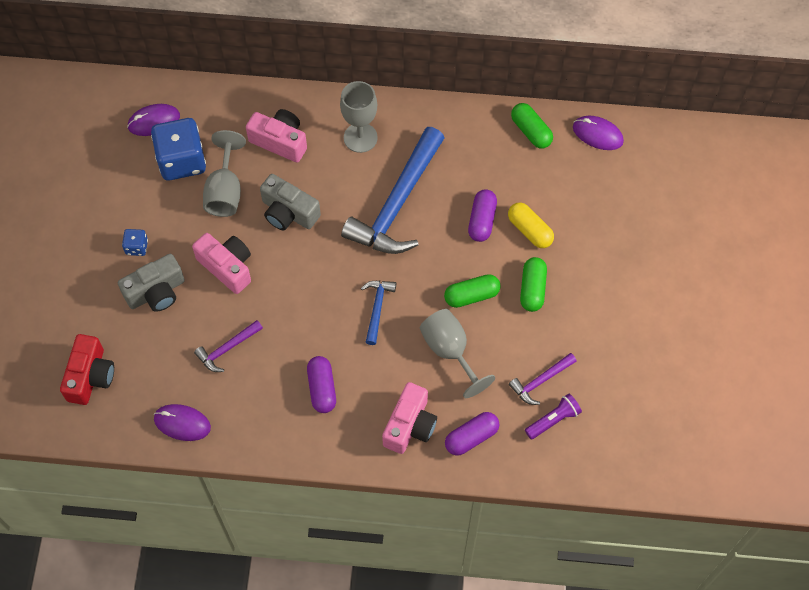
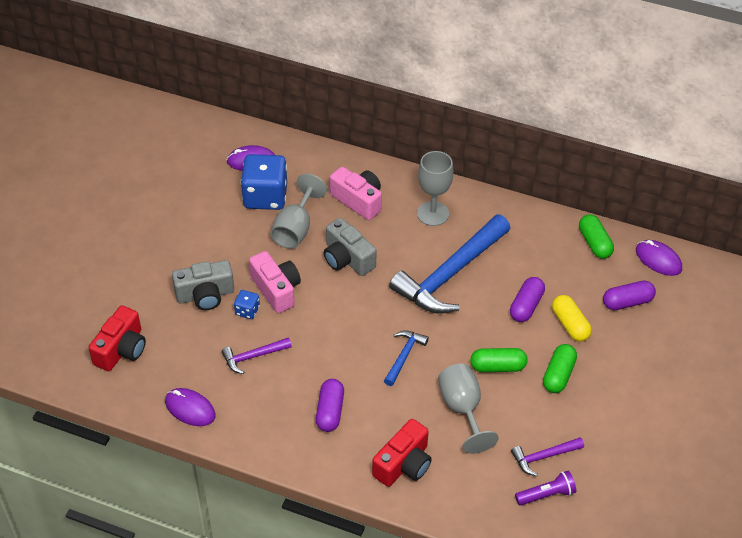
camera: 15 degrees right, 15 degrees down
blue dice [122,229,148,256] -> blue dice moved to [234,290,260,319]
pink camera [382,382,437,454] -> red camera [372,419,432,487]
purple capsule [445,412,499,456] -> purple capsule moved to [603,281,656,310]

